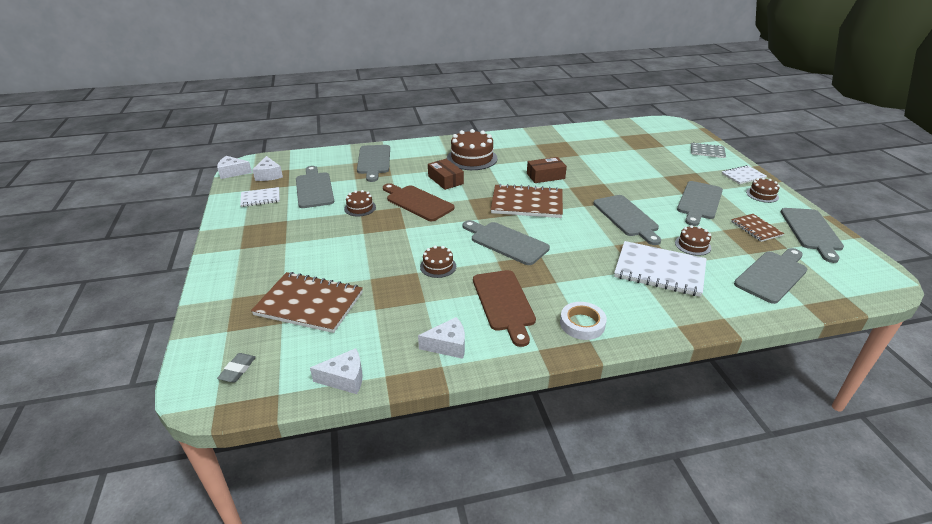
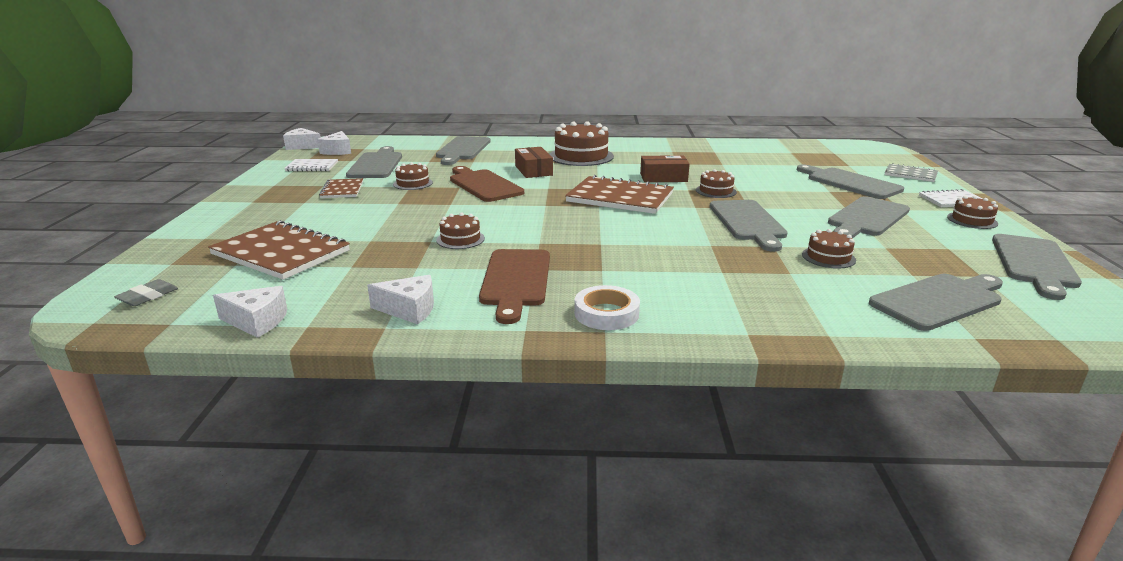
camera: 15 degrees right, 10 degrees down
grey cutting board [463,220,550,265] -> grey cutting board moved to [797,164,904,199]
white notebook [614,241,707,297] -> none
brown notebook [731,214,784,242] -> brown notebook moved to [319,178,363,198]
none -> brown cake [696,169,737,198]

